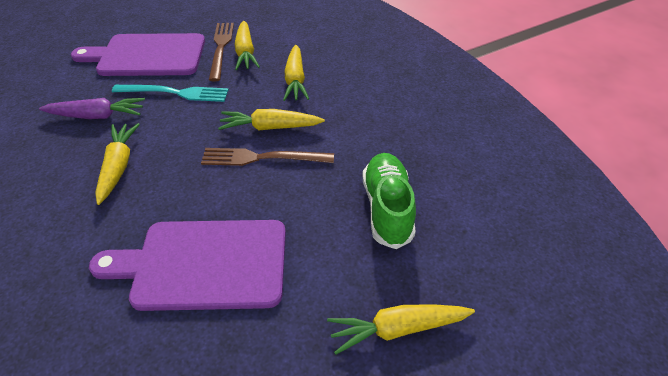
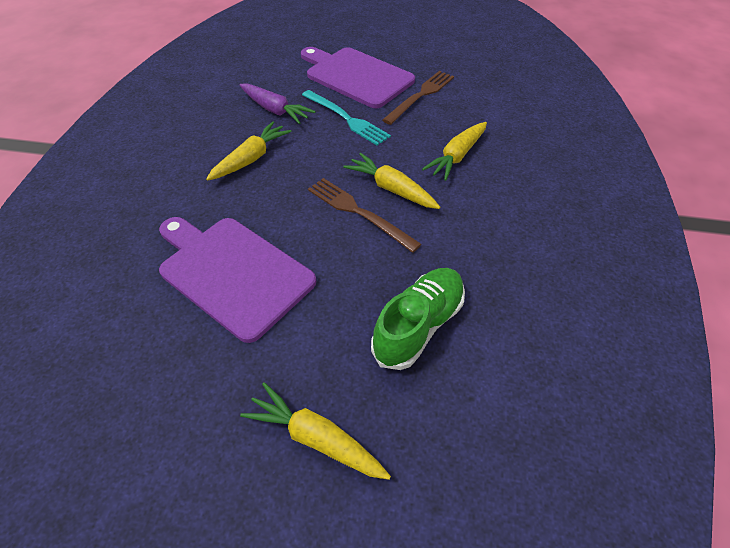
camera: 40 degrees right, 5 degrees up
yellow carrot [235,21,260,70] -> none

